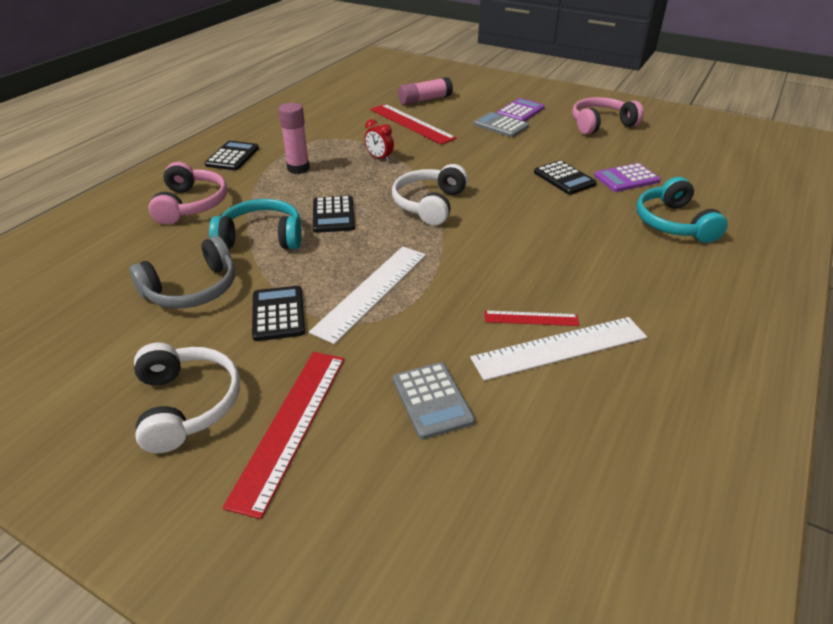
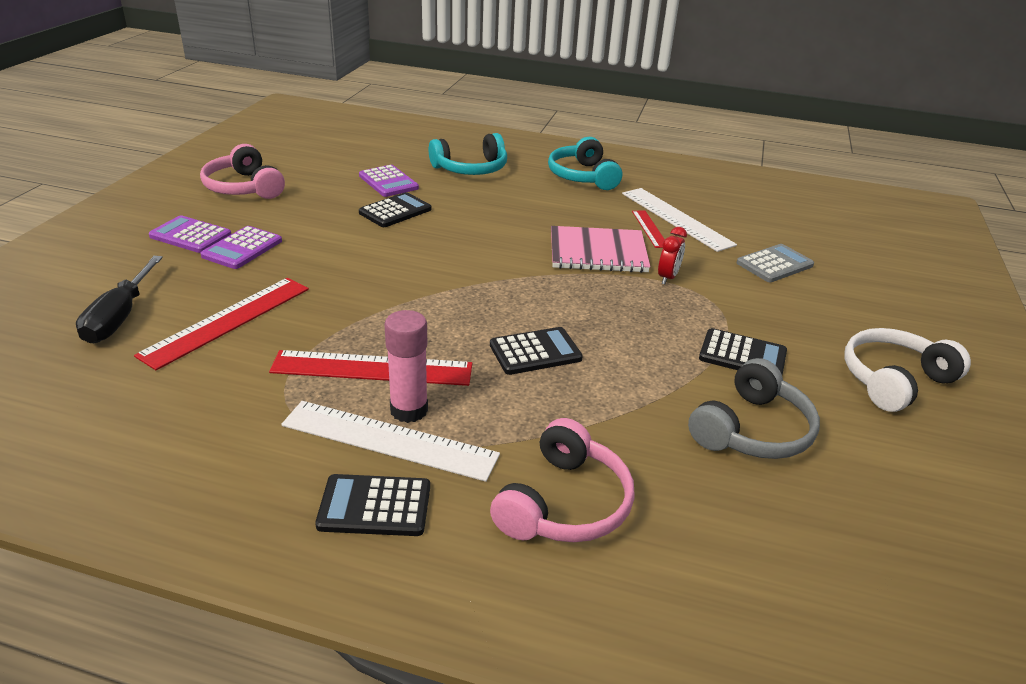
camera: 105 degrees left, 5 degrees down
grey headphones [129,236,235,308] -> grey headphones turned 90 degrees clockwise [688,358,820,459]
pink headphones [148,162,227,225] -> pink headphones turned 135 degrees clockwise [490,418,635,542]
turquoise headphones [209,199,301,249] -> turquoise headphones moved to [548,137,622,190]
red ruler [223,352,344,519] -> red ruler moved to [269,350,472,386]
black calculator [252,286,305,341] -> black calculator turned 135 degrees counterclockwise [699,328,787,375]
white ruler [309,246,426,344] -> white ruler moved to [281,401,500,482]
red clock [365,119,394,162] -> red clock moved to [658,227,687,284]
white headphones [392,164,468,225] -> none
pink glue stick [398,77,453,105] -> black screwdriver [76,256,163,343]
grey calculator [474,112,529,137] -> purple calculator [201,226,282,269]
none -> pink notebook [551,226,651,273]

